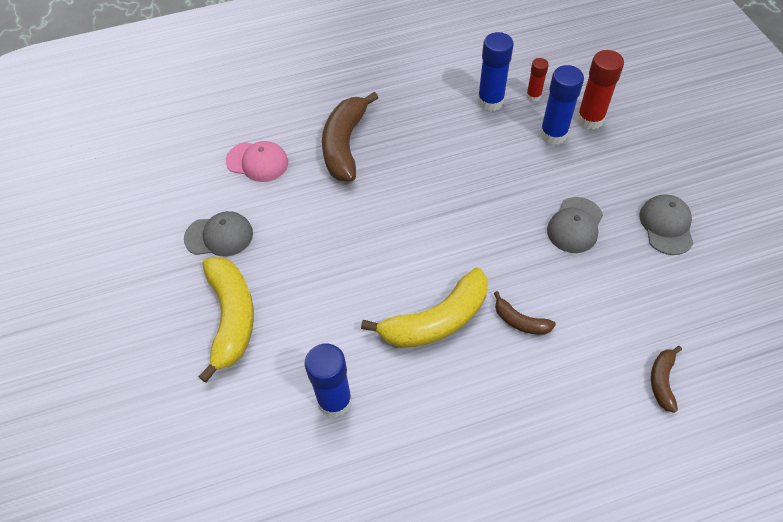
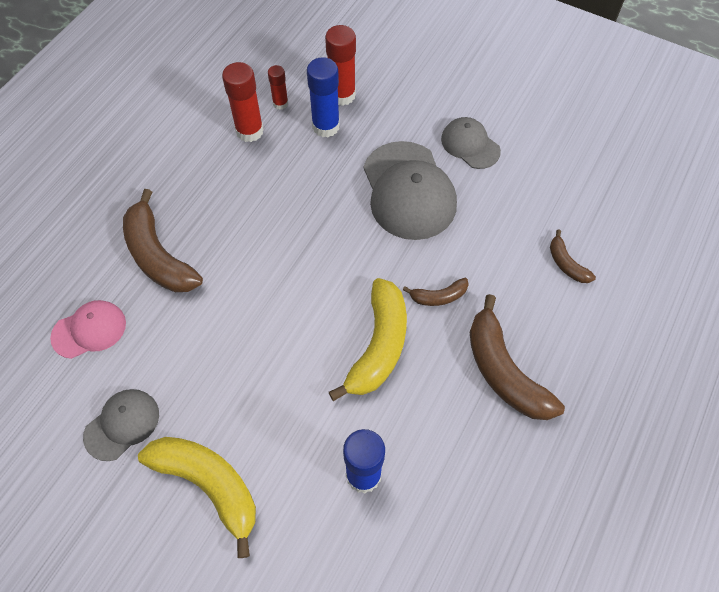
camera: 45 degrees left, 5 degrees up
blue glue stick [478,32,514,111] -> red glue stick [222,62,264,142]
grey cap [547,197,603,253] -> grey cap [364,141,457,240], size x1.77
none -> brown banana [470,294,565,420]

